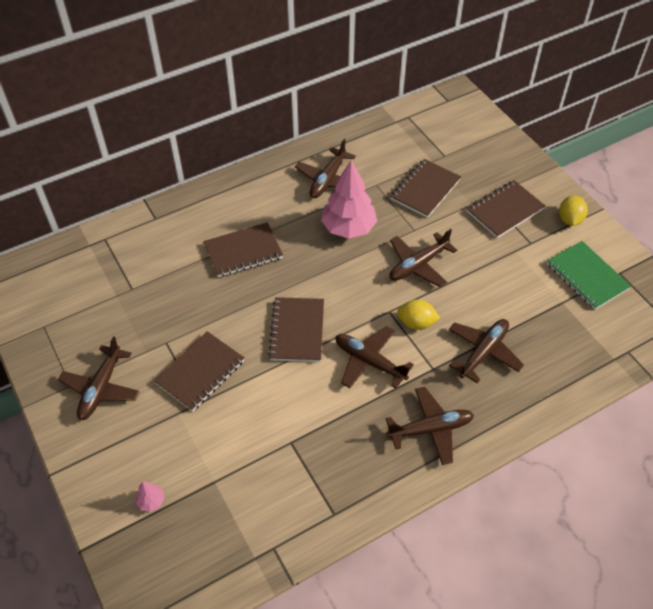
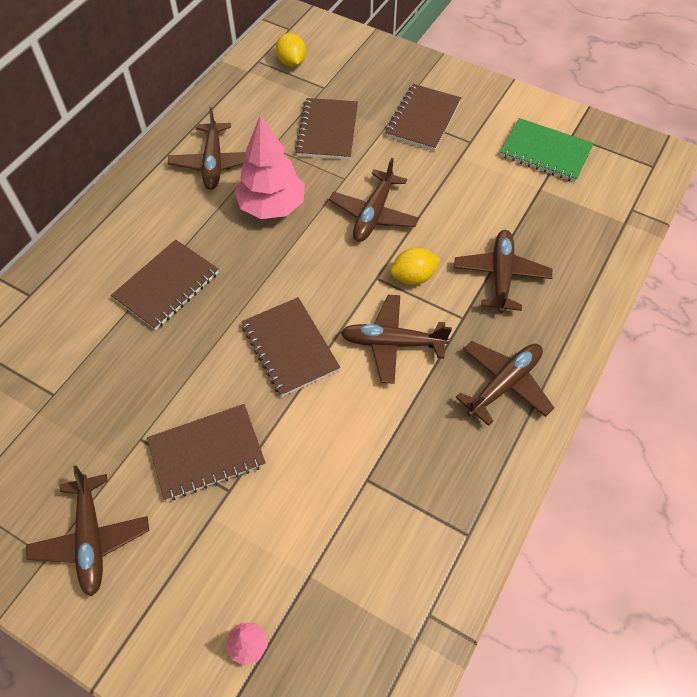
camera: 30 degrees left, 5 degrees up
brown notebook [154,331,244,412] -> brown notebook turned 60 degrees clockwise [147,404,266,501]
yellow lemon [559,195,588,226] -> yellow lemon moved to [276,33,306,67]

